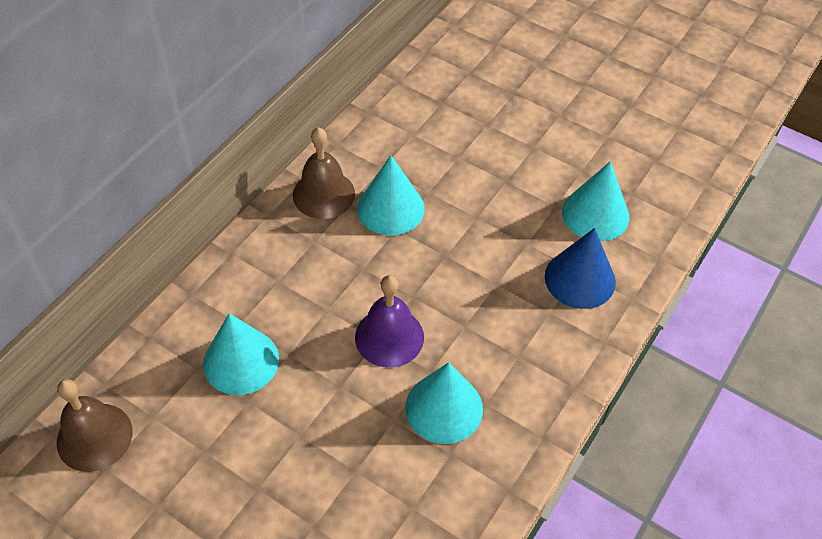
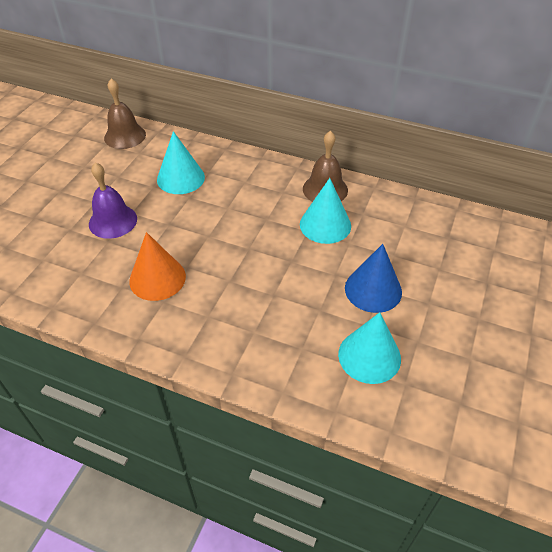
camera: 80 degrees right, 5 degrees down
purple bell [355,275,424,367] -> purple bell moved to [89,162,137,239]
turquoise cone [405,362,483,444] -> orange cone [129,232,186,301]
blue cone [545,228,616,309] -> blue cone moved to [345,244,402,313]

